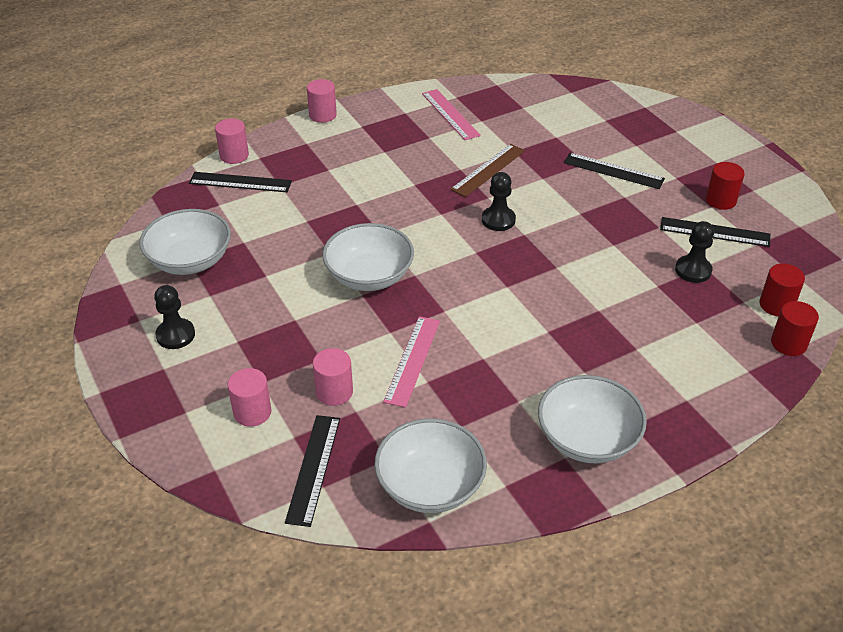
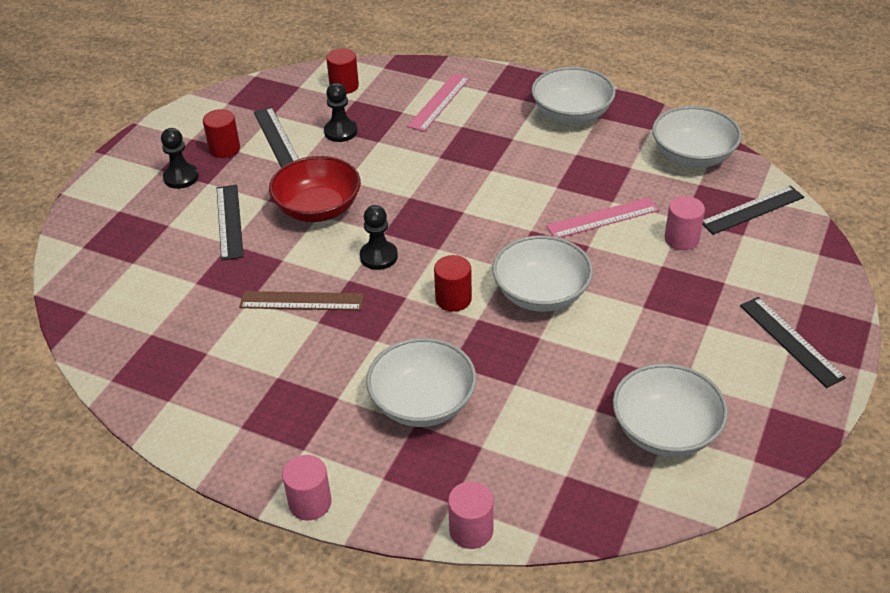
camera: 125 degrees left, 0 degrees up
black pawn [154,285,195,349] -> black pawn moved to [161,128,199,189]
black ruler [189,172,292,192] -> black ruler moved to [740,297,846,388]
pink cylinder [228,368,271,427] -> none
pink ruler [422,89,481,140] -> pink ruler moved to [407,74,470,132]
red cylinder [771,301,819,356] -> red cylinder moved to [434,255,472,312]
none -> red bowl [269,156,361,222]
none -> white bowl [366,338,476,427]

